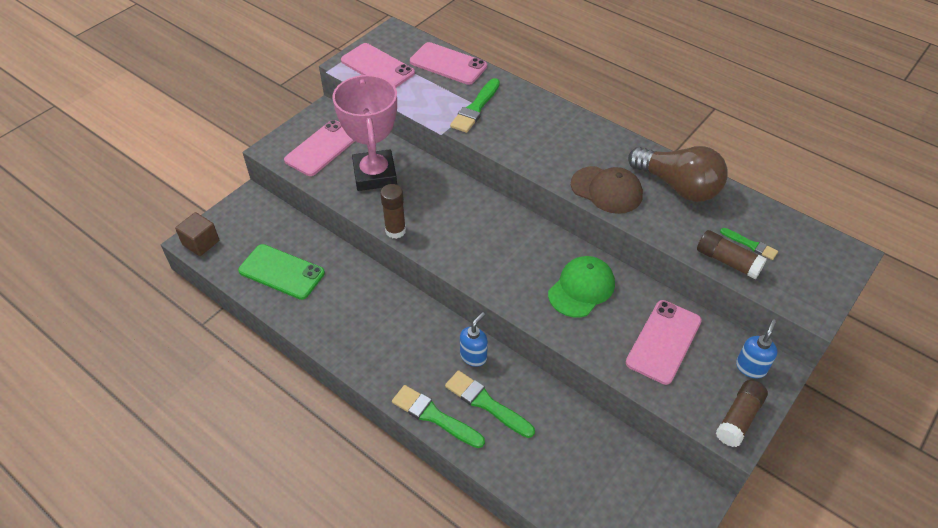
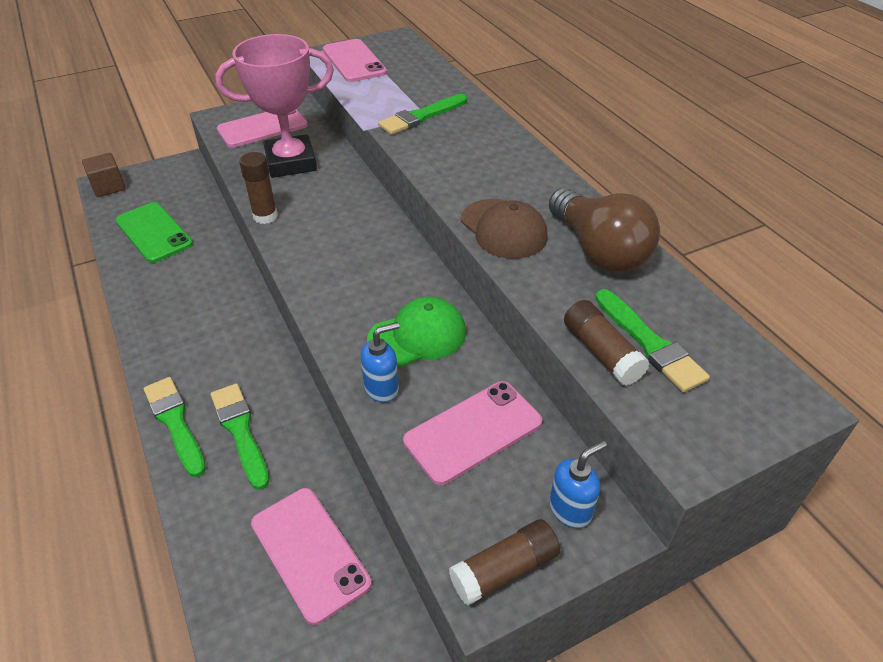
camera: 25 degrees right, 5 degrees down
pink trophy [332,75,397,191] -> pink trophy turned 60 degrees clockwise [215,34,334,178]
pink phone [410,42,487,85] -> pink phone moved to [251,488,372,625]
blue soap dispenser [460,312,488,367] -> blue soap dispenser moved to [360,322,400,403]
green brush [720,228,778,260] -> green brush [595,289,710,392], size x1.71

